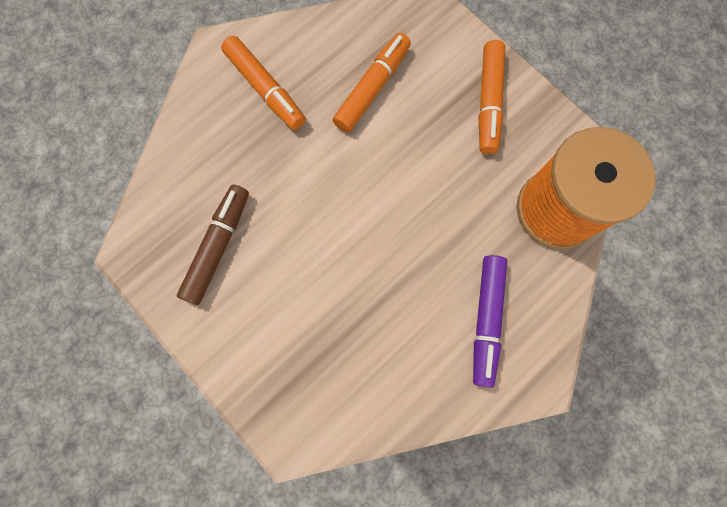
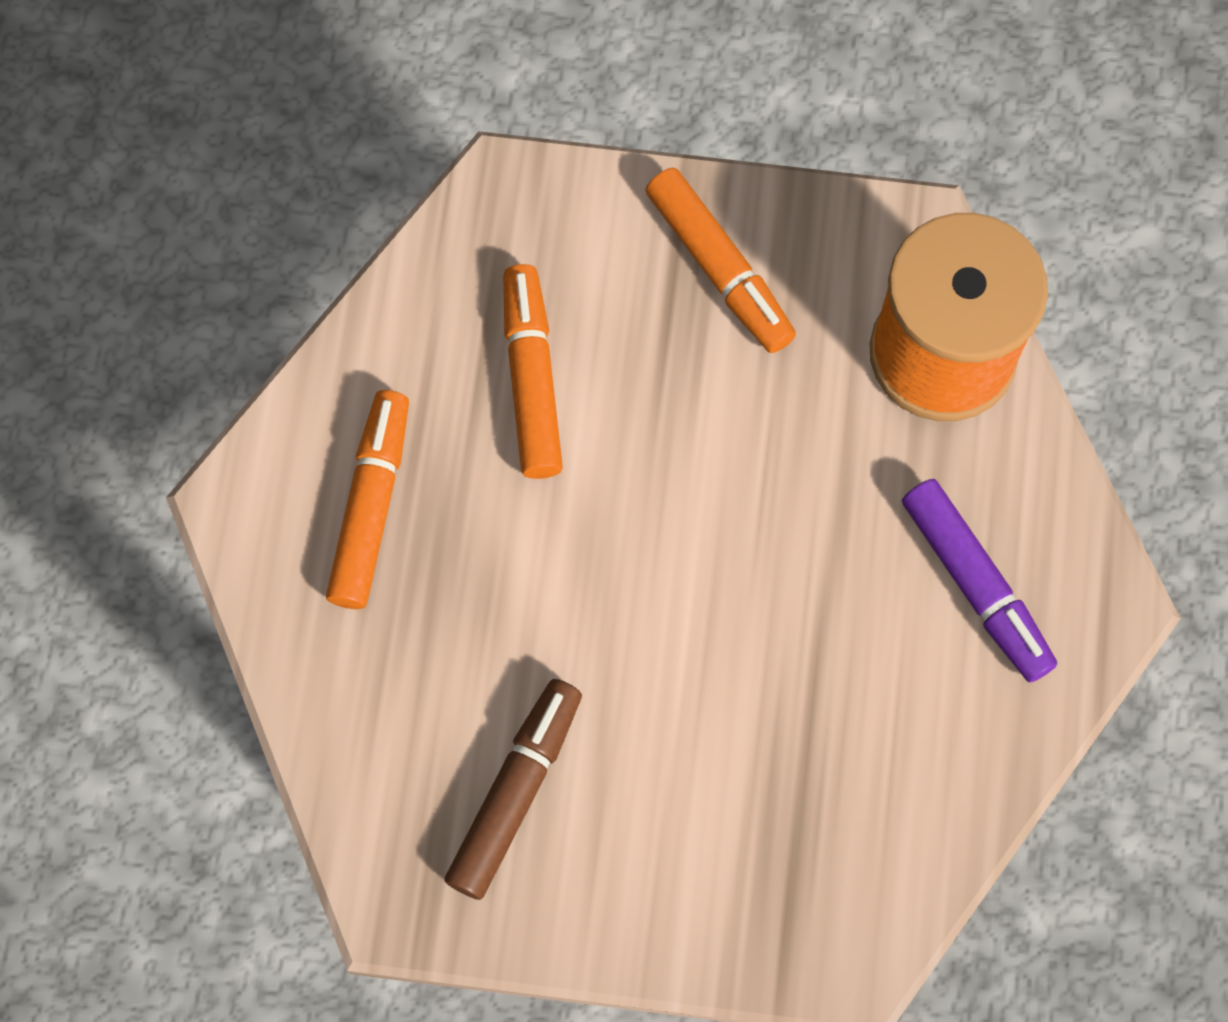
camera: 40 degrees left, 5 degrees down
brown marker [177,185,249,305] -> brown marker turned 45 degrees clockwise [444,679,582,900]
orange marker [221,36,306,130] -> orange marker turned 90 degrees counterclockwise [326,390,409,609]

